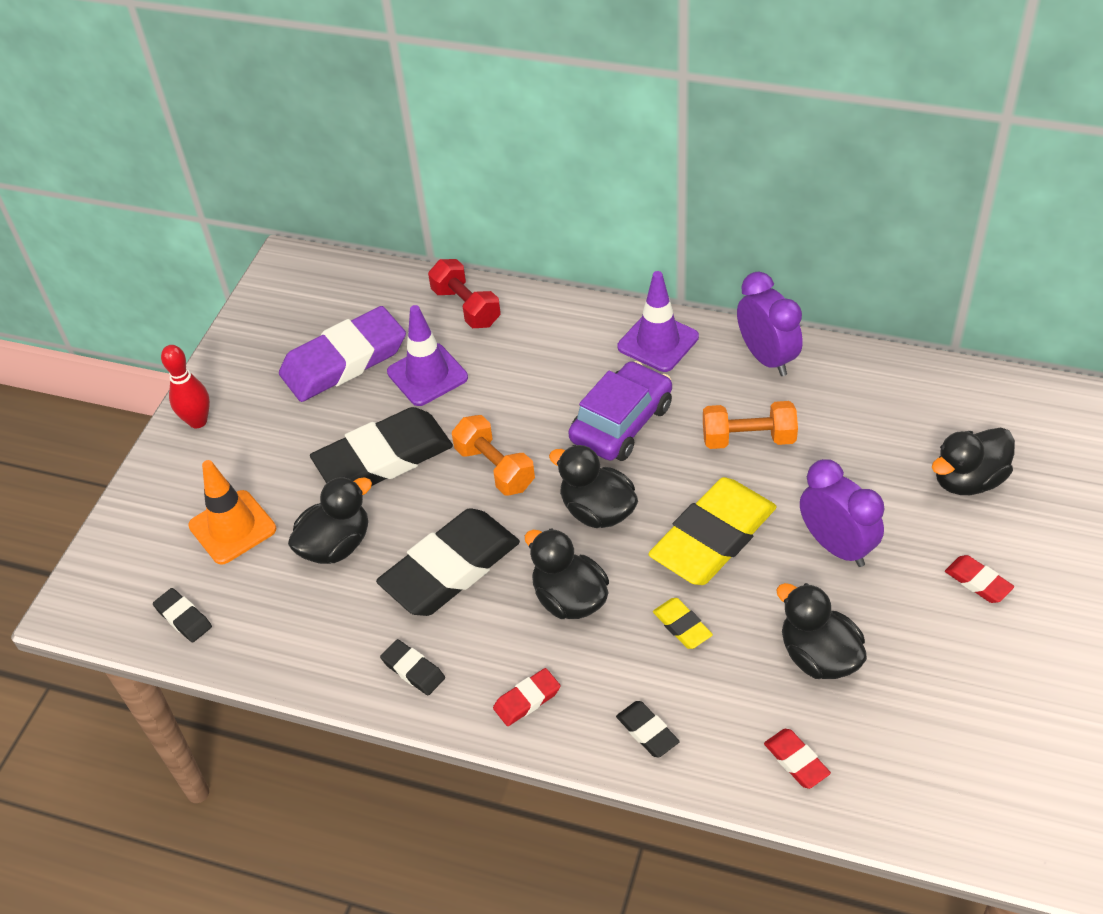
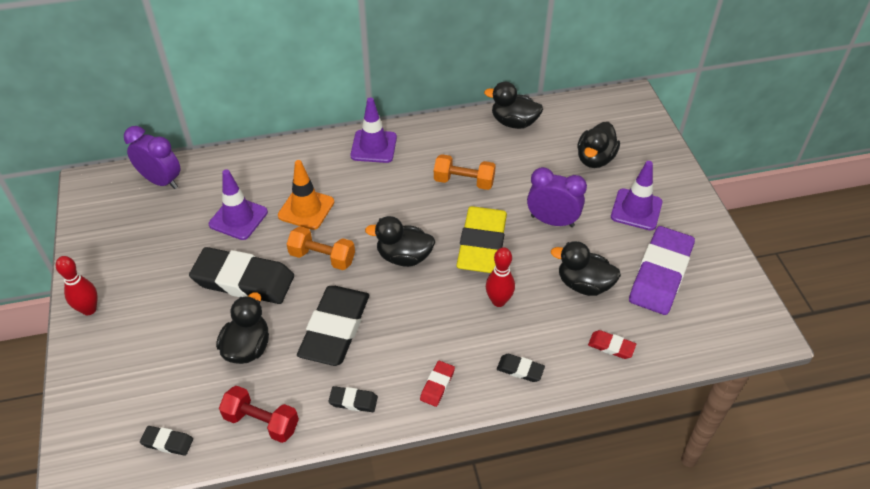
camera: 35 degrees left, 0 degrees up
orange traffic cone [188,460,276,565] -> orange traffic cone moved to [278,160,334,230]
purple eraser [279,306,406,402] -> purple eraser moved to [629,226,695,315]
black eraser [310,407,453,486] -> black eraser turned 75 degrees clockwise [189,247,294,304]
red dumbbell [428,259,501,328] -> red dumbbell moved to [219,386,299,443]
black duck [525,528,609,619] -> black duck moved to [484,82,543,129]
purple car [568,361,672,461] -> none
yellow eraser [653,598,713,649] -> red bowling pin [486,247,515,307]
orange dumbbell [703,401,798,449] -> orange dumbbell turned 45 degrees clockwise [434,154,496,190]
purple clock [737,272,803,376] -> purple clock moved to [124,126,180,189]
red eraser [945,555,1014,603] -> purple traffic cone [611,161,662,230]

